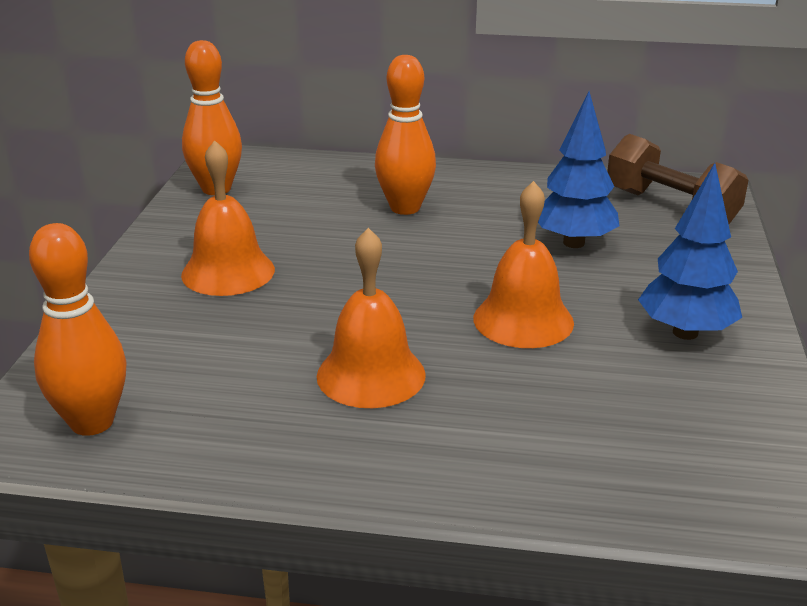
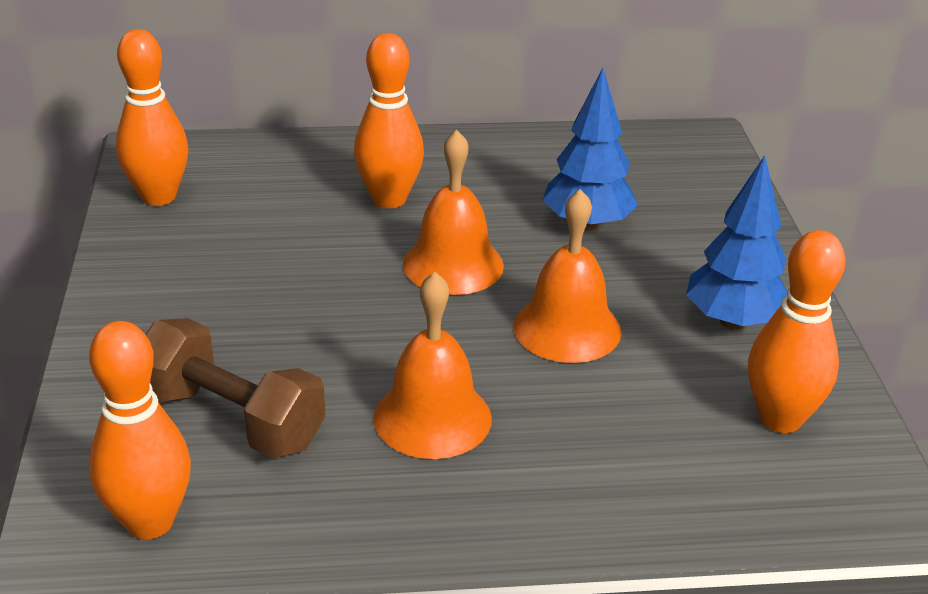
camera: 15 degrees left, 5 degrees up
orange bell [181,140,275,296] -> orange bell moved to [403,130,504,295]
brown dumbbell [607,134,748,224] -> brown dumbbell moved to [145,318,325,459]
none -> orange bowling pin [748,230,846,433]

